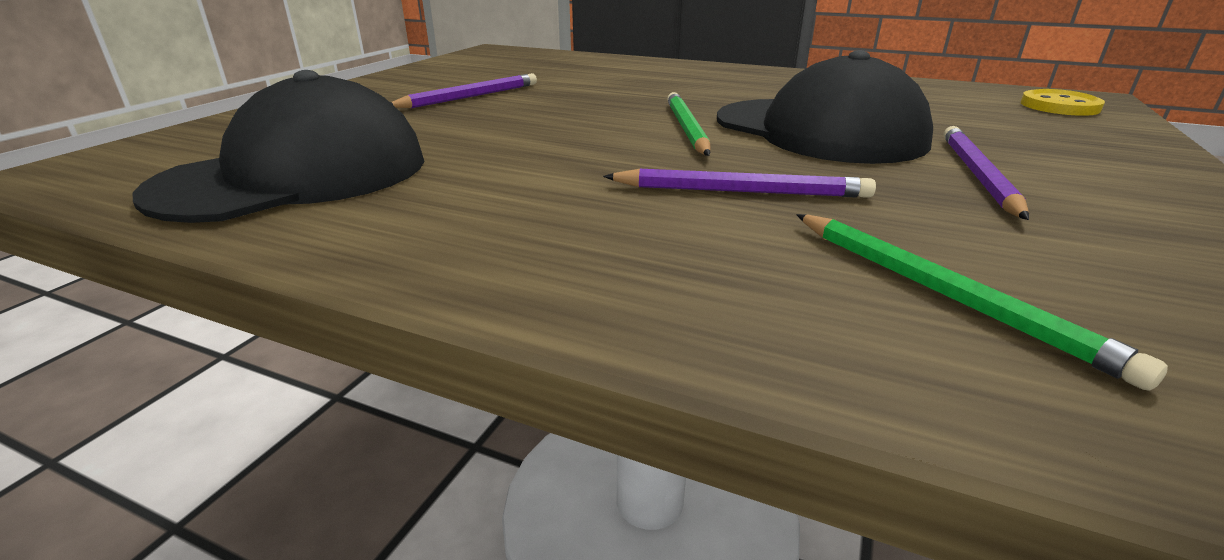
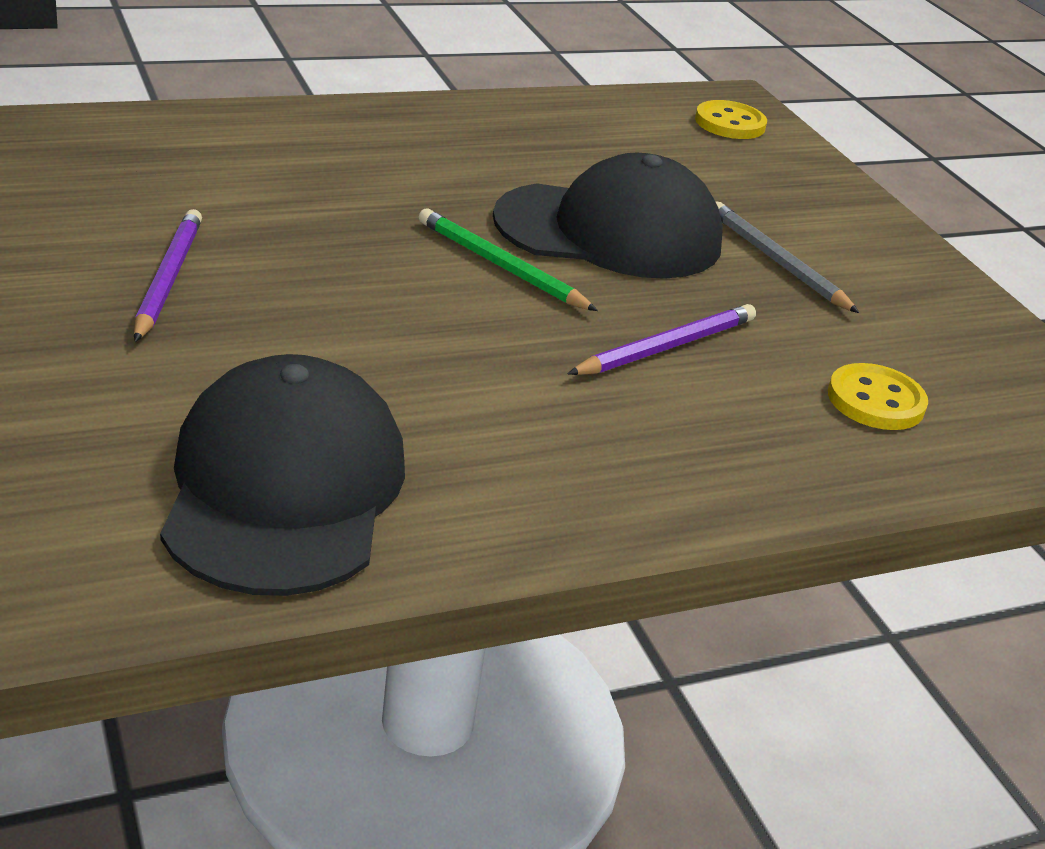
camera: 50 degrees left, 5 degrees up
green pencil [796,214,1168,391] -> yellow button [828,363,928,430]
purple pencil [943,126,1029,220] -> grey pencil [716,202,859,313]

